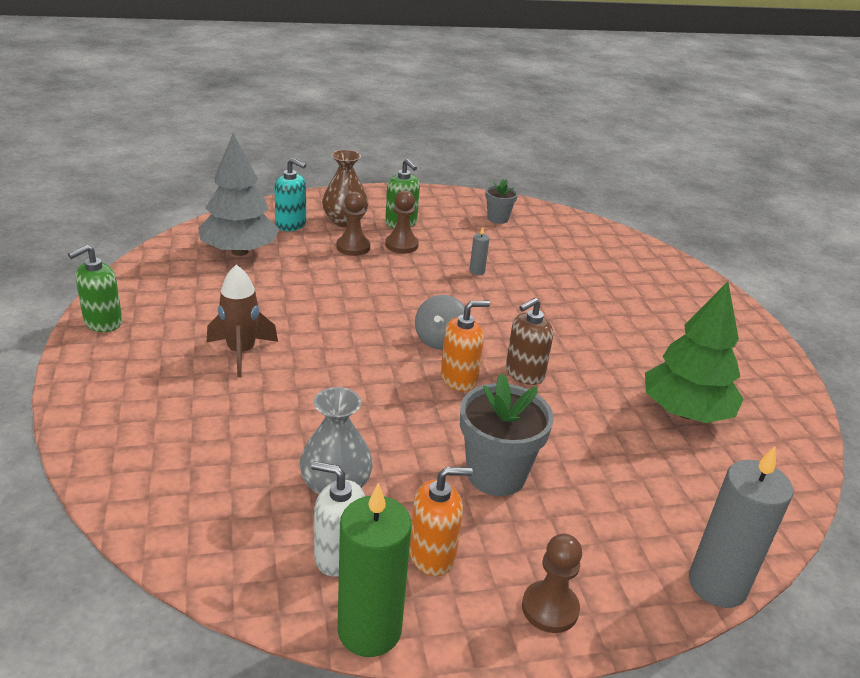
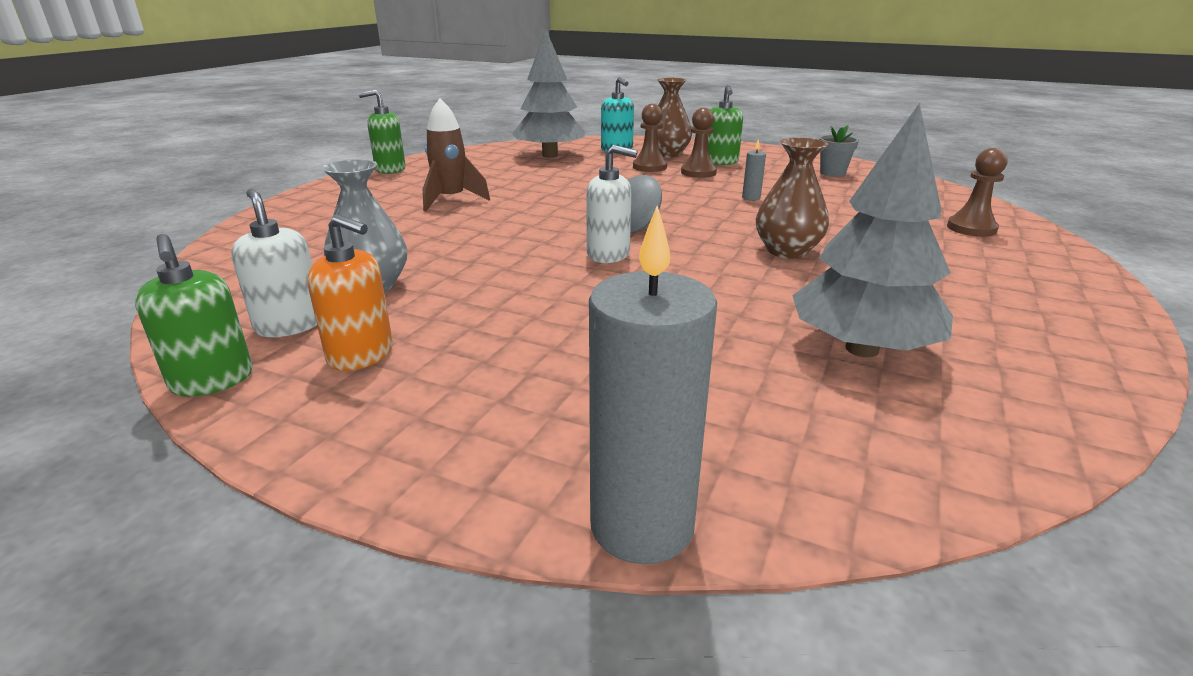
camera: 40 degrees right, 5 degrees down
green candle [337,483,412,657] -> green soap dispenser [135,234,252,397]
orange soap dispenser [441,301,490,392] -> white soap dispenser [586,145,638,263]
grey flower pot [460,373,554,496] -> none
brown soap dispenser [506,298,554,385] -> none
brown pawn [522,534,582,633] -> brown pawn moved to [947,148,1007,237]
green tree [645,282,744,423] -> grey tree [792,103,953,357]
none -> brown vase [756,137,829,259]

